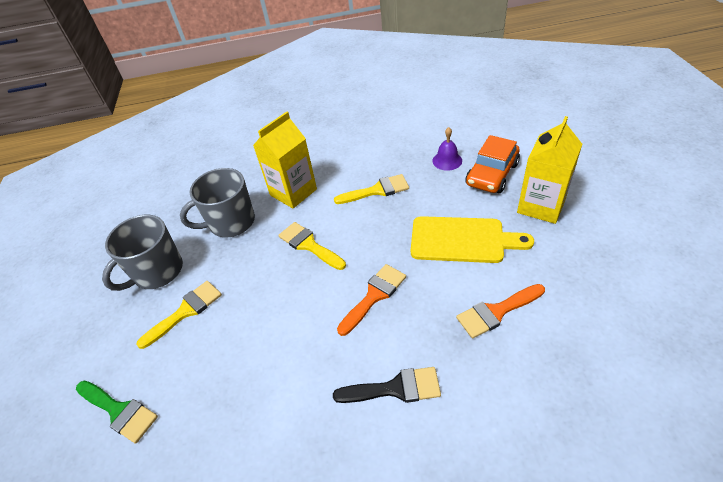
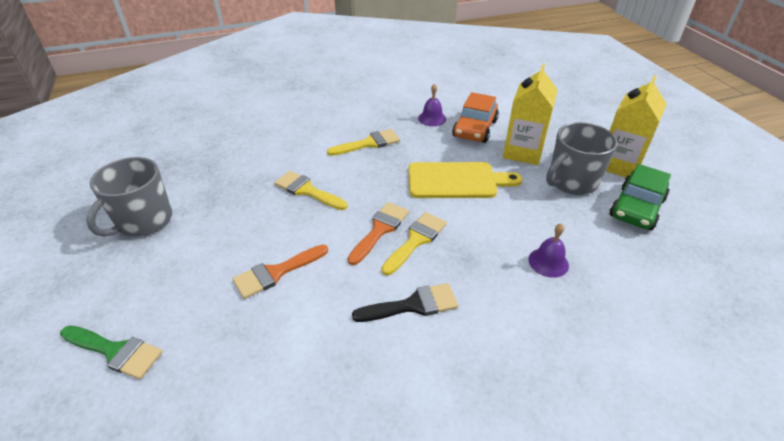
camera: 15 degrees left, 5 degrees down
yellow brush [136,281,222,349] -> yellow brush moved to [381,212,447,275]
grey mug [180,168,255,237] -> grey mug moved to [546,122,618,195]
yellow carton [253,112,317,208] -> yellow carton moved to [606,75,667,178]
orange brush [456,284,545,339] -> orange brush moved to [233,244,328,299]
none -> purple bell [529,223,569,278]
none -> green car [609,164,671,230]

